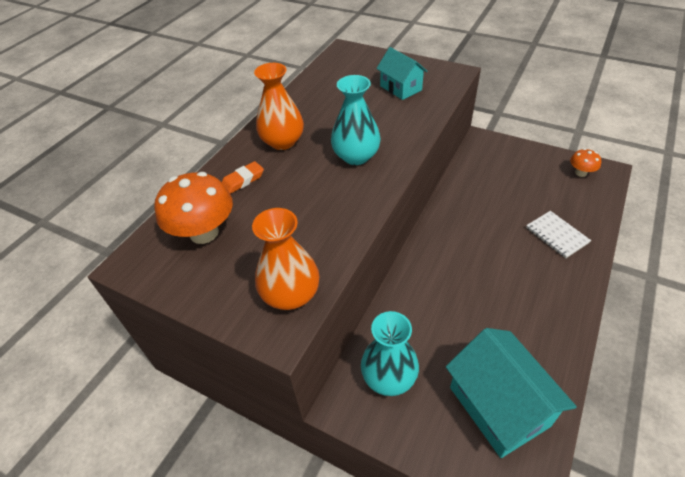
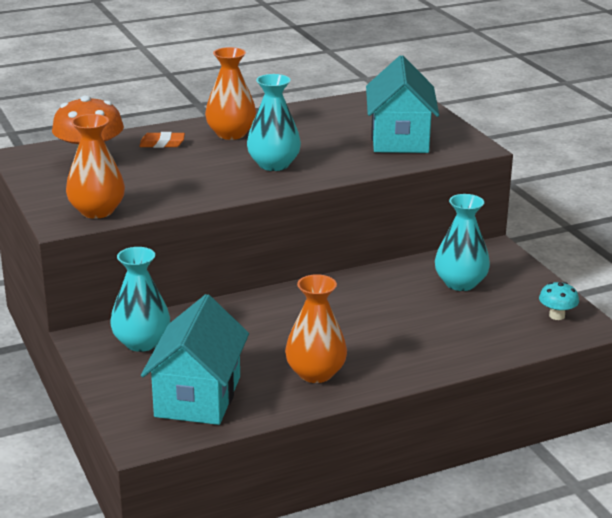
camera: 35 degrees right, 20 degrees down
turquoise house [376,47,428,100] -> turquoise house [366,55,439,153], size x1.67
white notebook [526,211,591,258] -> none
orange mushroom [570,148,601,177] -> turquoise mushroom [539,282,579,320]
none -> orange vase [285,274,347,383]
none -> turquoise vase [435,194,490,291]

